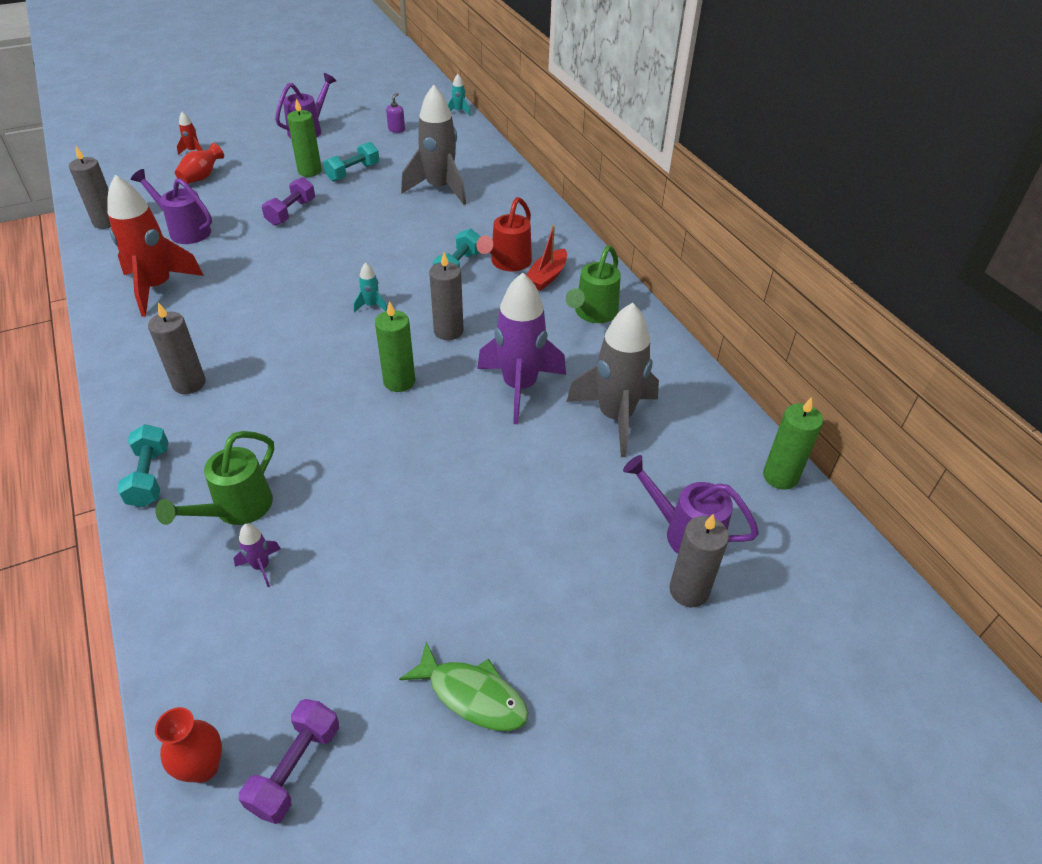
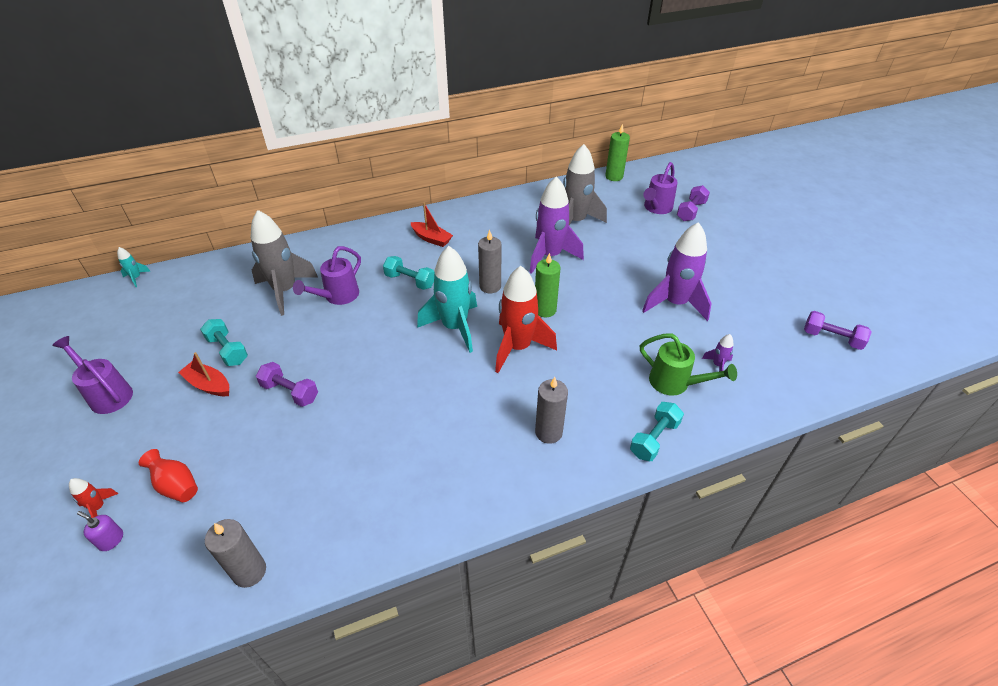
camera: 85 degrees left, 0 degrees up
red rocket [108,175,204,316] -> red rocket moved to [495,266,557,373]
turquoise dumbbell [117,424,169,507] -> turquoise dumbbell turned 45 degrees counterclockwise [630,402,684,461]
purple watering can [131,169,212,244] -> purple watering can moved to [293,246,361,305]
red vase [155,707,222,783] -> none
green candle [287,98,322,177] -> red boat [178,352,229,396]
turquoise rocket [354,263,387,313] -> turquoise rocket [417,246,477,353], size x2.40
purple soap dispenser [386,93,405,133] -> purple soap dispenser moved to [77,511,123,551]
green fish [399,642,529,731] -> none
red watering can [476,197,532,271] -> none
green watering can [566,245,621,323] -> none
grey candle [669,514,729,607] -> purple dumbbell [677,185,710,221]
none -> purple rocket [642,222,712,321]

